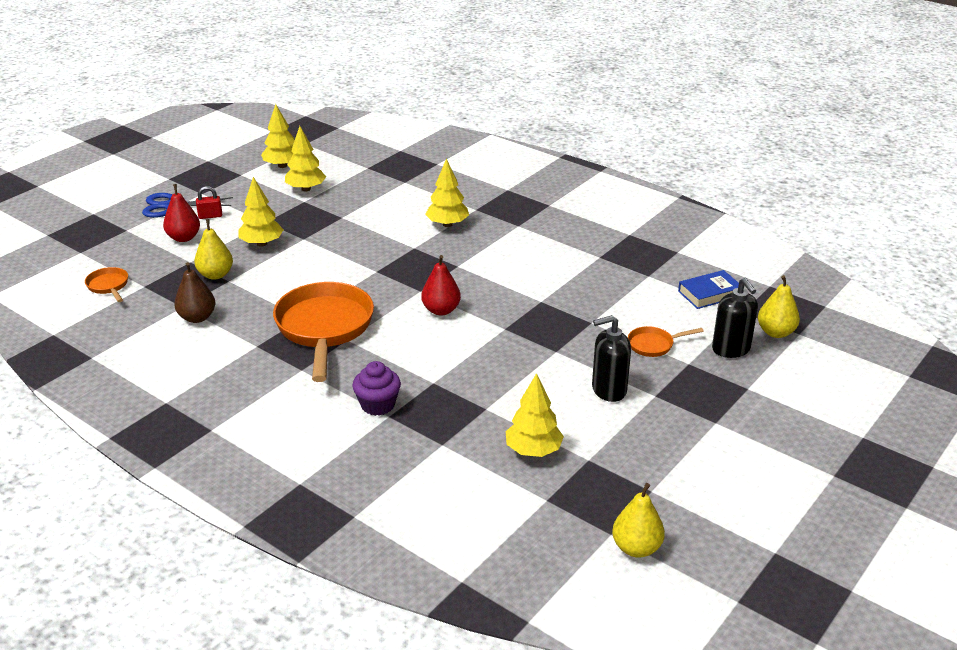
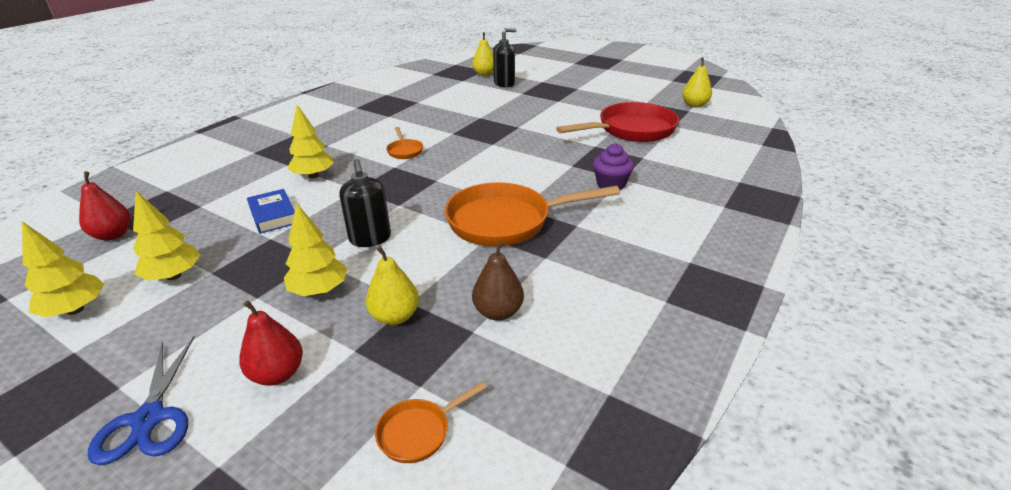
camera: 95 degrees left, 0 degrees up
red padlock [196,186,222,219] -> none
red pear [421,255,461,316] -> red pear moved to [79,171,131,241]
yellow tree [506,373,564,457] -> red pan [556,102,679,142]
black soap dispenser [592,315,631,402] -> black soap dispenser moved to [339,159,391,247]
orange pan [628,326,704,357] -> orange pan moved to [386,127,423,159]
blue book [678,270,739,309] -> blue book moved to [247,189,295,234]

